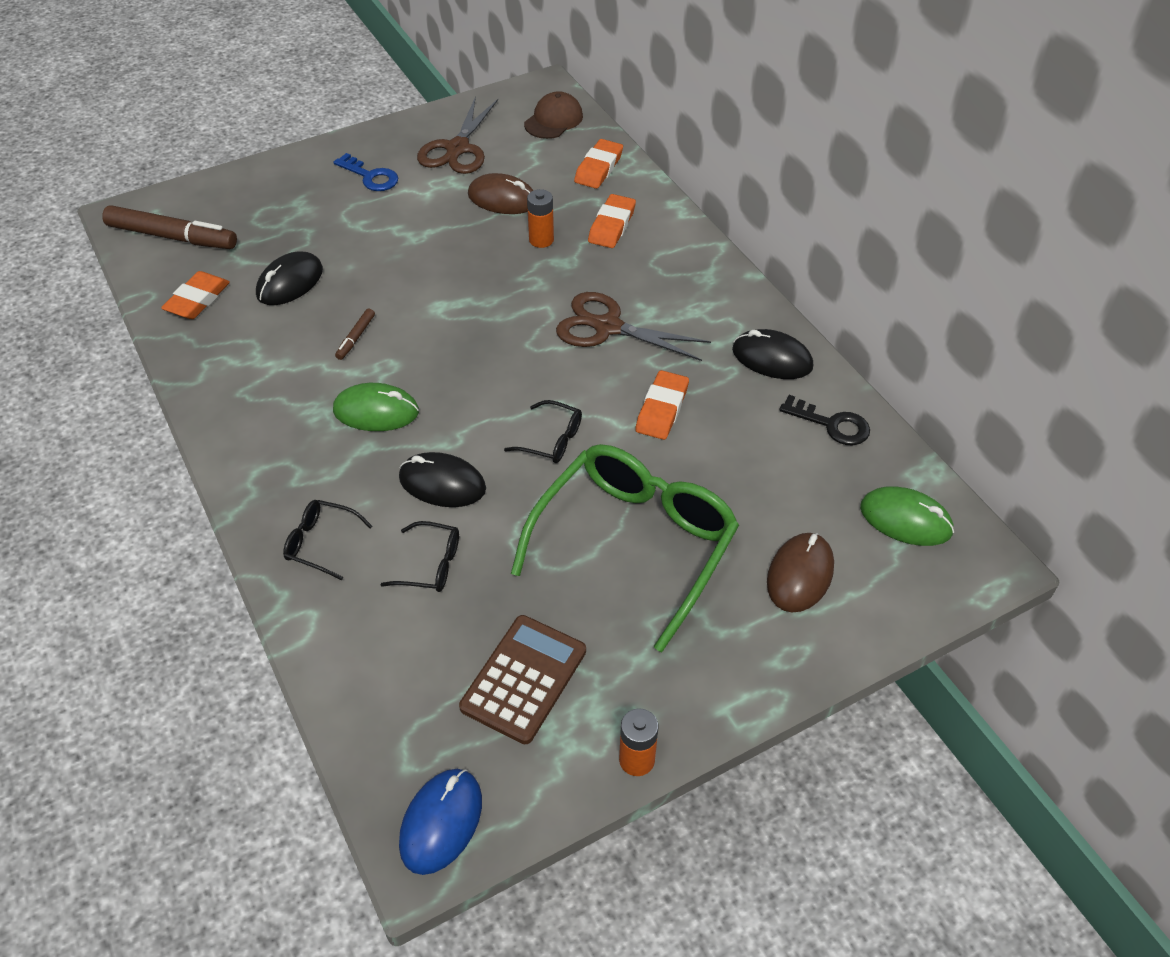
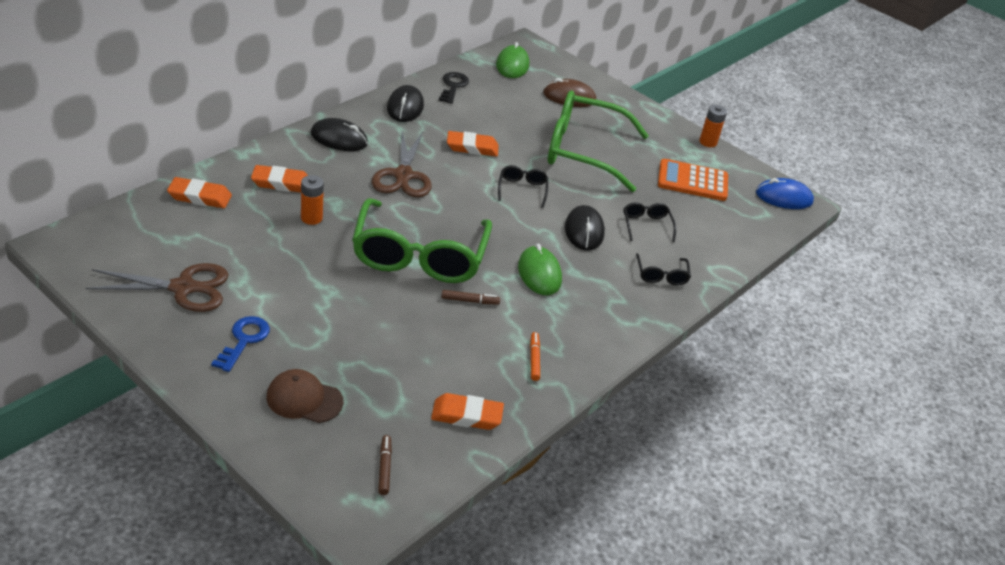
camera: 115 degrees left, 10 degrees down
brown marker [102,205,237,249] -> brown marker [378,435,392,495], size x0.46
black mouse [256,251,323,305] -> black mouse moved to [311,118,368,151]
brown calculator [459,615,586,744] -> orange calculator [658,159,728,201]
brown mouse [468,173,534,214] -> none
brown cap [524,91,583,139] -> brown cap moved to [267,369,343,423]
none -> green glasses [352,198,492,283]
none -> orange marker [530,332,540,381]

